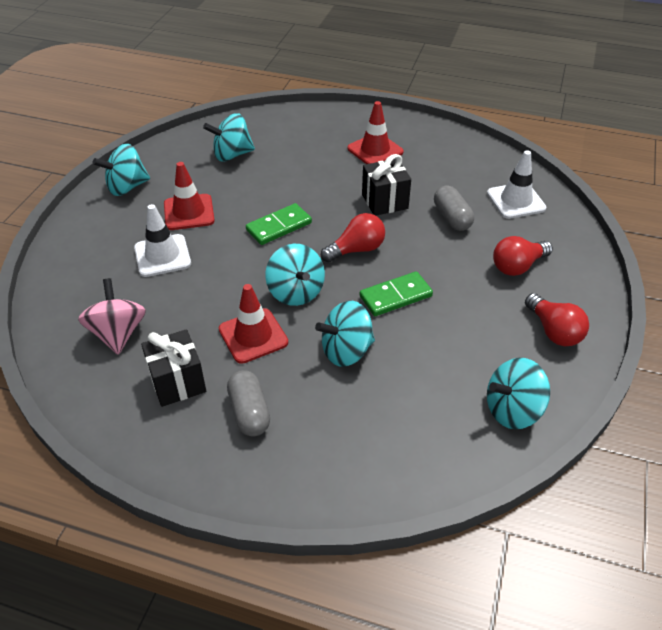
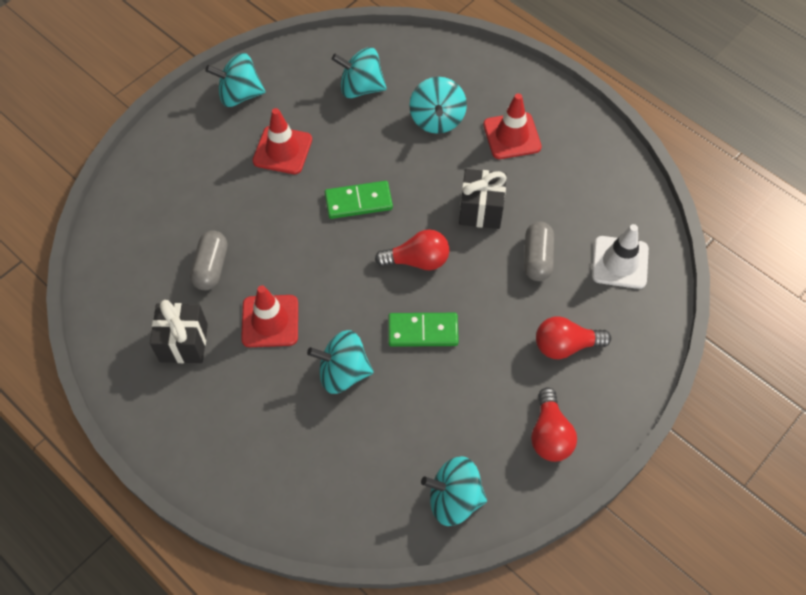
camera: 25 degrees right, 15 degrees up
pink spinning top [78,278,146,355] -> none
white traffic cone [134,204,191,277] -> none
grey capsule [227,370,270,437] -> grey capsule moved to [190,230,227,290]
turquoise spinning top [265,244,325,306] -> turquoise spinning top moved to [409,77,467,134]

